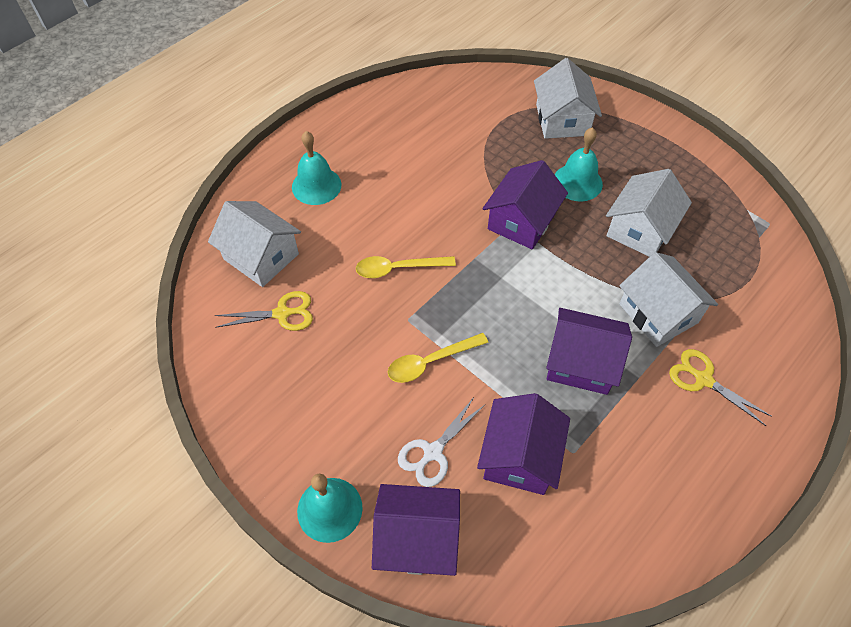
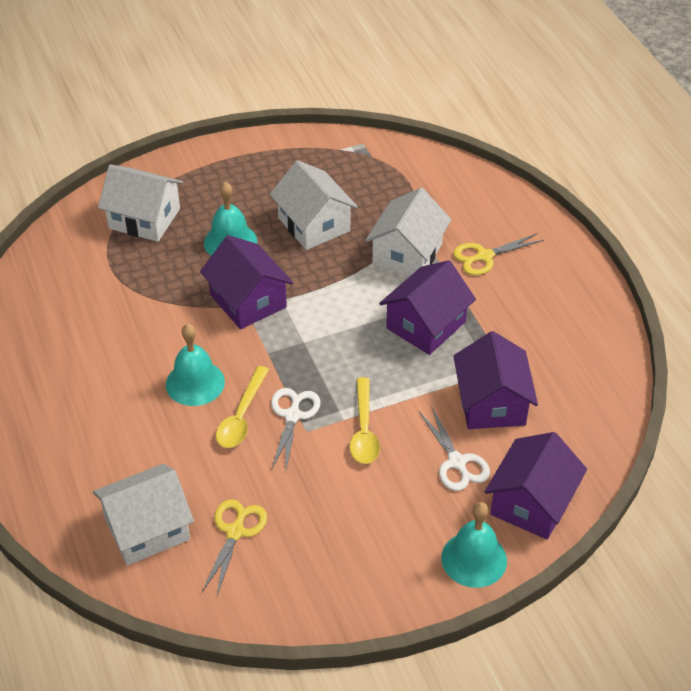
camera: 65 degrees left, 10 degrees down
turquoise bell [292,131,341,205] -> turquoise bell moved to [166,324,225,406]
purple house [477,393,570,495] -> purple house turned 45 degrees clockwise [453,331,538,429]
white house [619,252,718,347] -> white house turned 60 degrees counterclockwise [365,188,452,276]
none -> white scissors [271,388,321,471]

